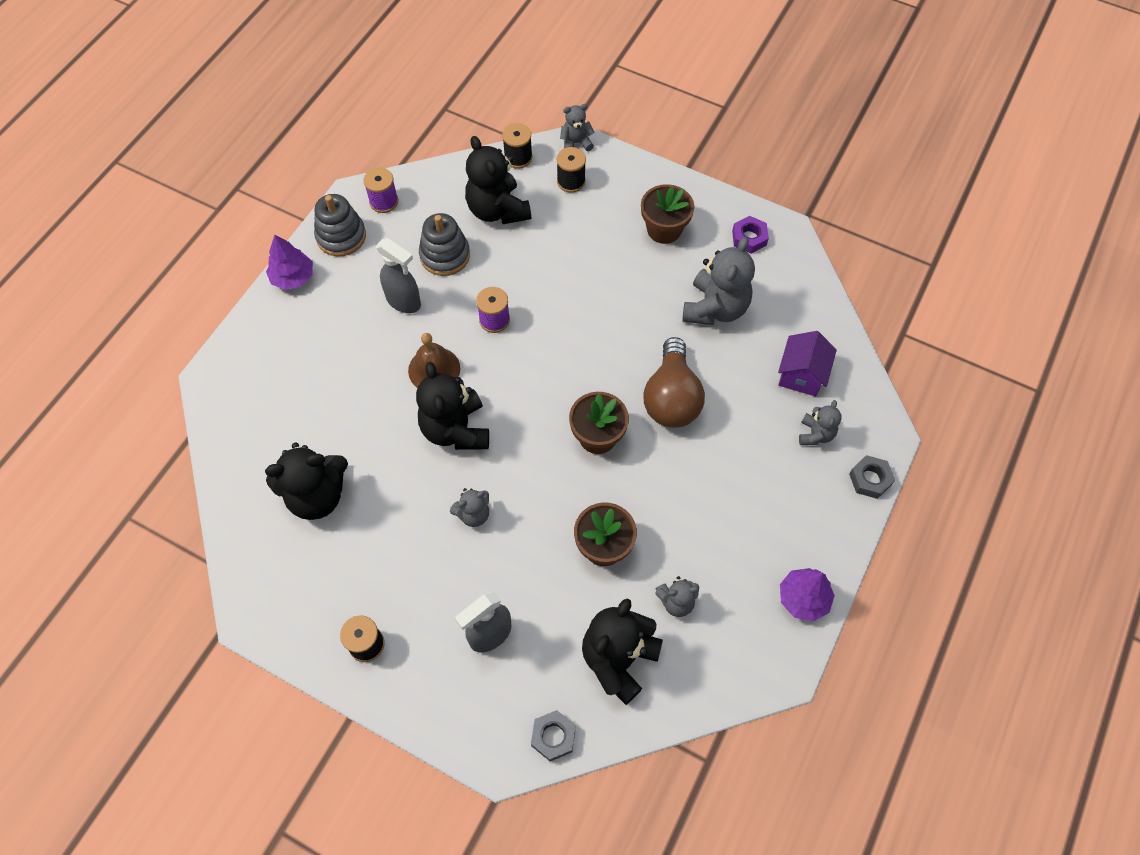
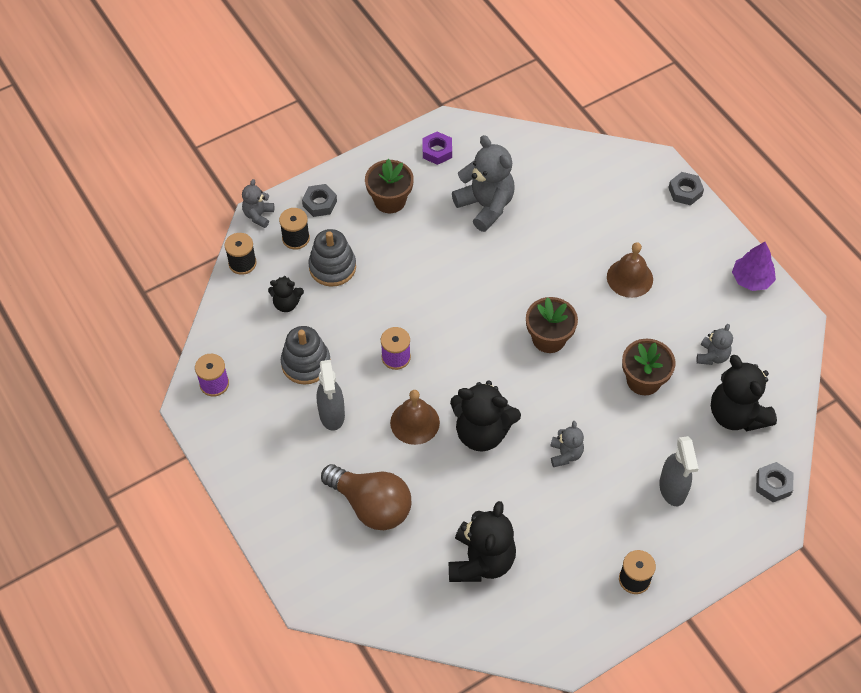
camera: 60 degrees left, 5 degrees down
purple tree [266,235,313,290] -> none
grey stacking toy [314,194,366,256] -> grey stacking toy moved to [308,229,356,287]
grey spray bottle [376,238,421,313] -> grey spray bottle turned 105 degrees clockwise [317,360,345,431]
black teddy bear [465,136,531,224] -> black teddy bear [268,276,304,312], size x0.53
brown light bulb [643,337,705,428] -> brown light bulb moved to [321,464,411,530]
purple house [778,331,837,397] -> none
grey teddy bear [799,400,841,445] -> none
none -> grey nut [302,184,337,217]
none -> brown bell [607,242,653,298]

